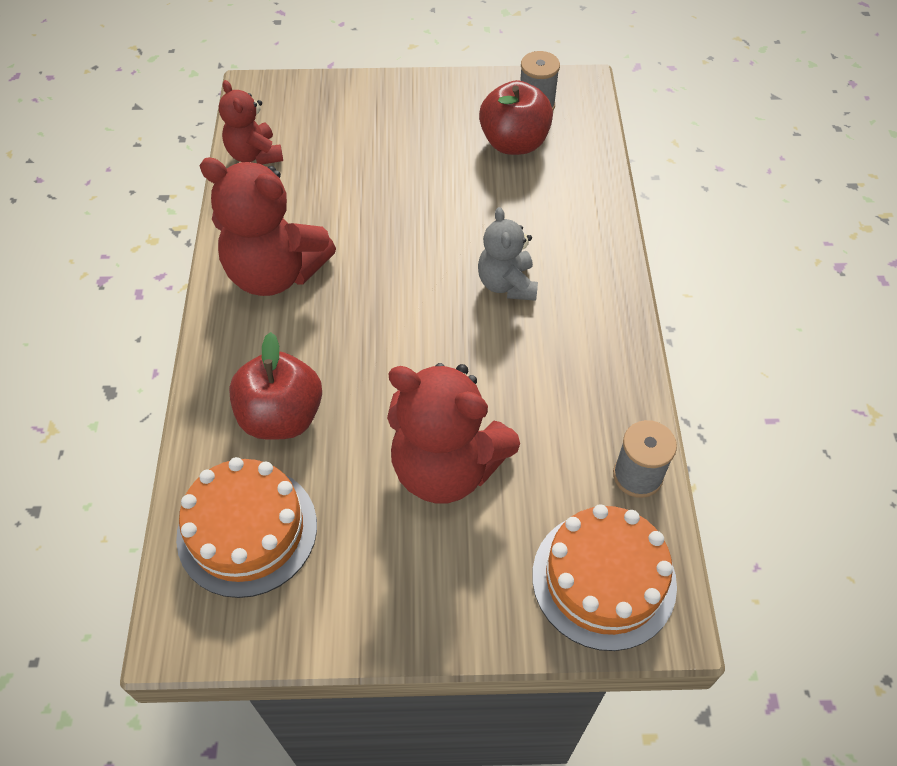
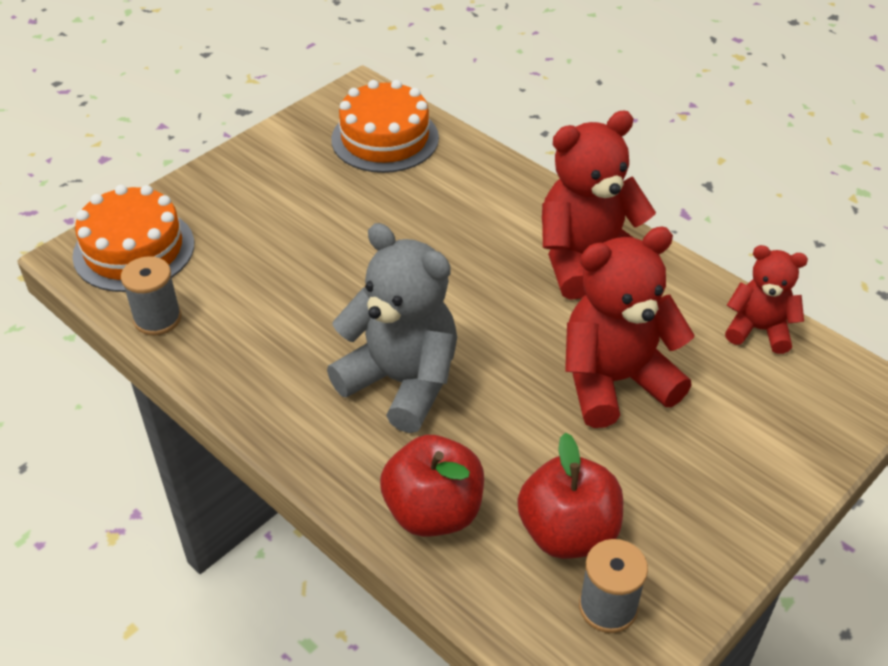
camera: 135 degrees right, 10 degrees down
red apple [229,332,322,440] -> red apple moved to [380,435,484,537]
red teddy bear [387,363,520,504] -> red teddy bear moved to [565,227,694,428]
grey teddy bear [478,207,538,301] -> grey teddy bear [327,223,457,433], size x1.72

